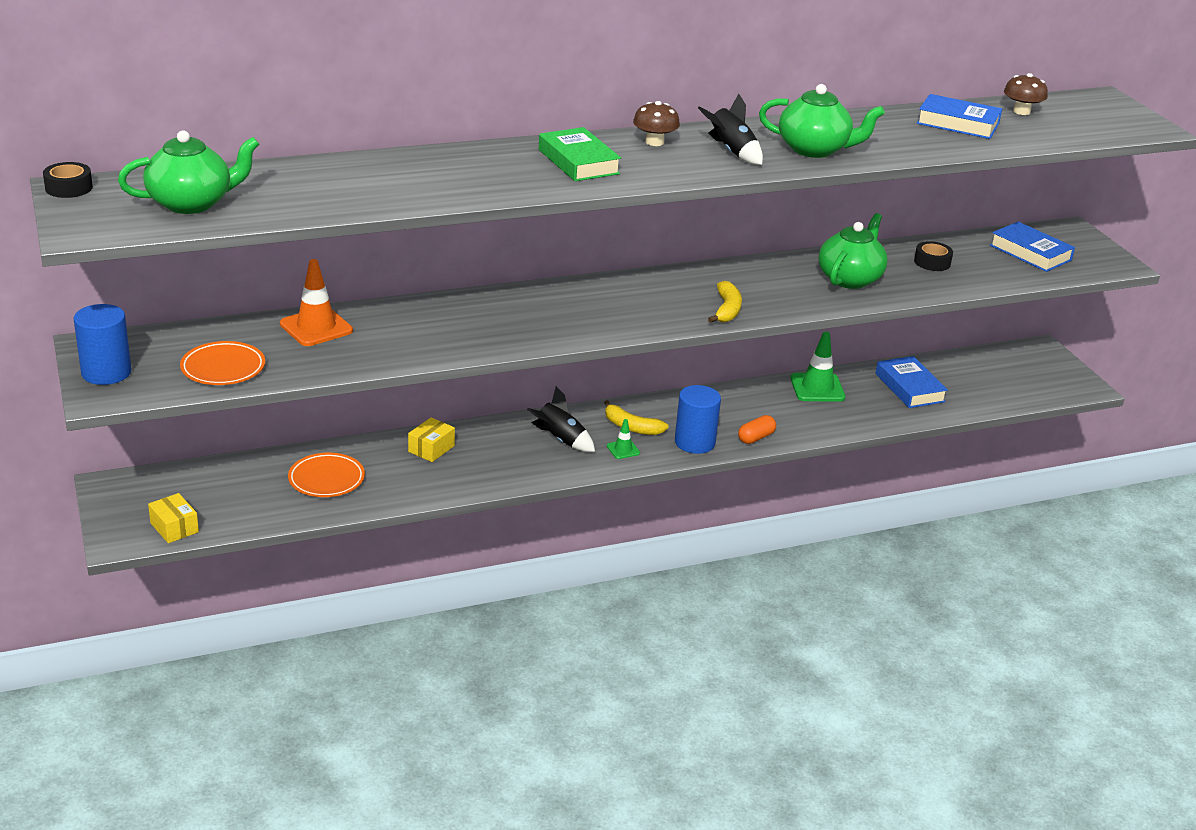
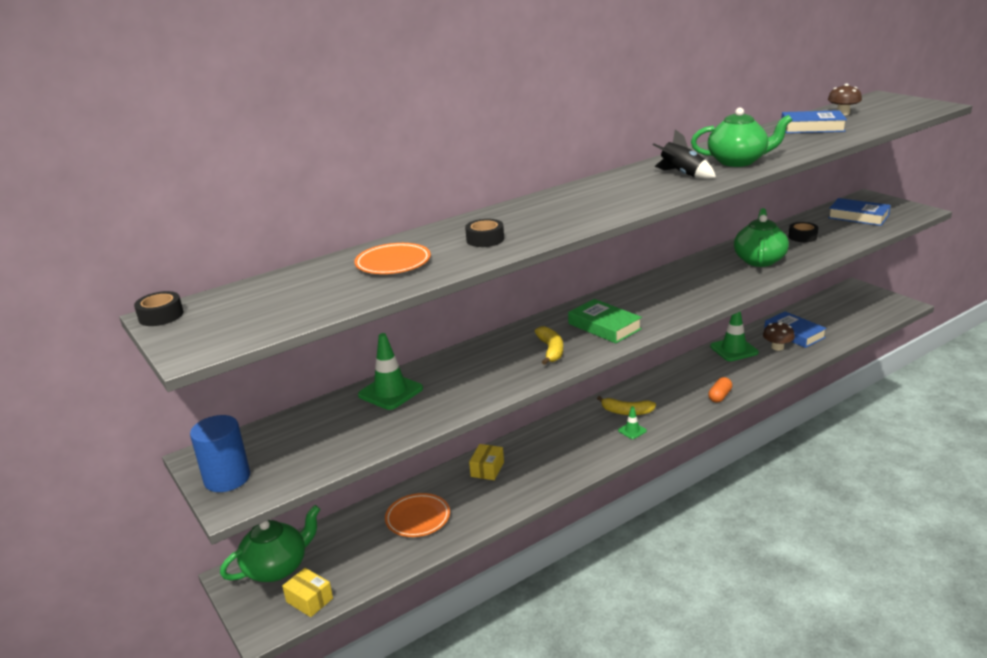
camera: 10 degrees left, 5 degrees down
green teapot [118,130,259,214] -> green teapot moved to [220,505,320,582]
orange plate [180,341,265,385] -> orange plate moved to [354,243,431,274]
orange traffic cone [280,259,353,346] -> green traffic cone [358,333,423,410]
black rocket [527,386,595,452] -> none
green book [539,127,621,181] -> green book moved to [568,299,642,344]
brown mushroom [633,101,680,146] -> brown mushroom moved to [763,322,795,351]
blue cylinder [675,385,721,454] -> none
yellow banana [708,281,742,323] -> yellow banana moved to [535,326,563,365]
none -> black tape [465,219,504,247]

